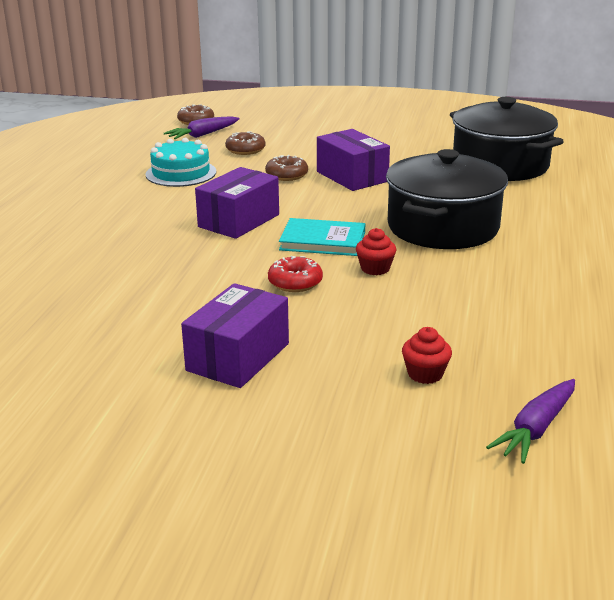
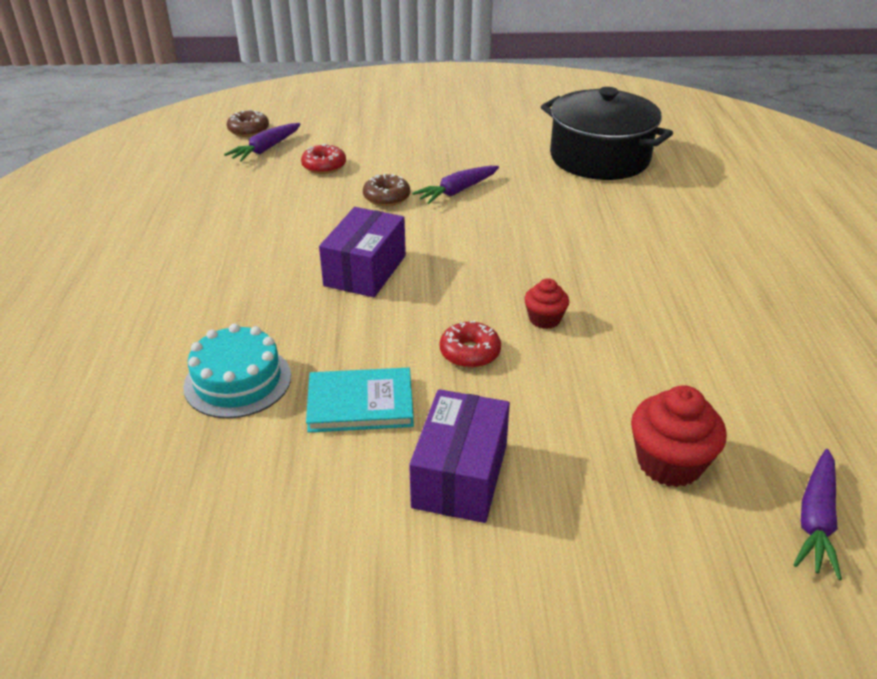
camera: 15 degrees left, 10 degrees up
turquoise cake [145,138,216,187] -> turquoise cake moved to [183,324,291,418]
brown donut [225,131,266,155] -> red donut [301,143,346,174]
turquoise book [279,218,365,256] -> turquoise book moved to [306,368,414,433]
purple box [317,129,390,191] -> purple carrot [412,166,499,204]
black pot [386,149,508,249] -> none
red cupcake [402,327,452,384] -> red cupcake [631,385,727,487], size x1.67

